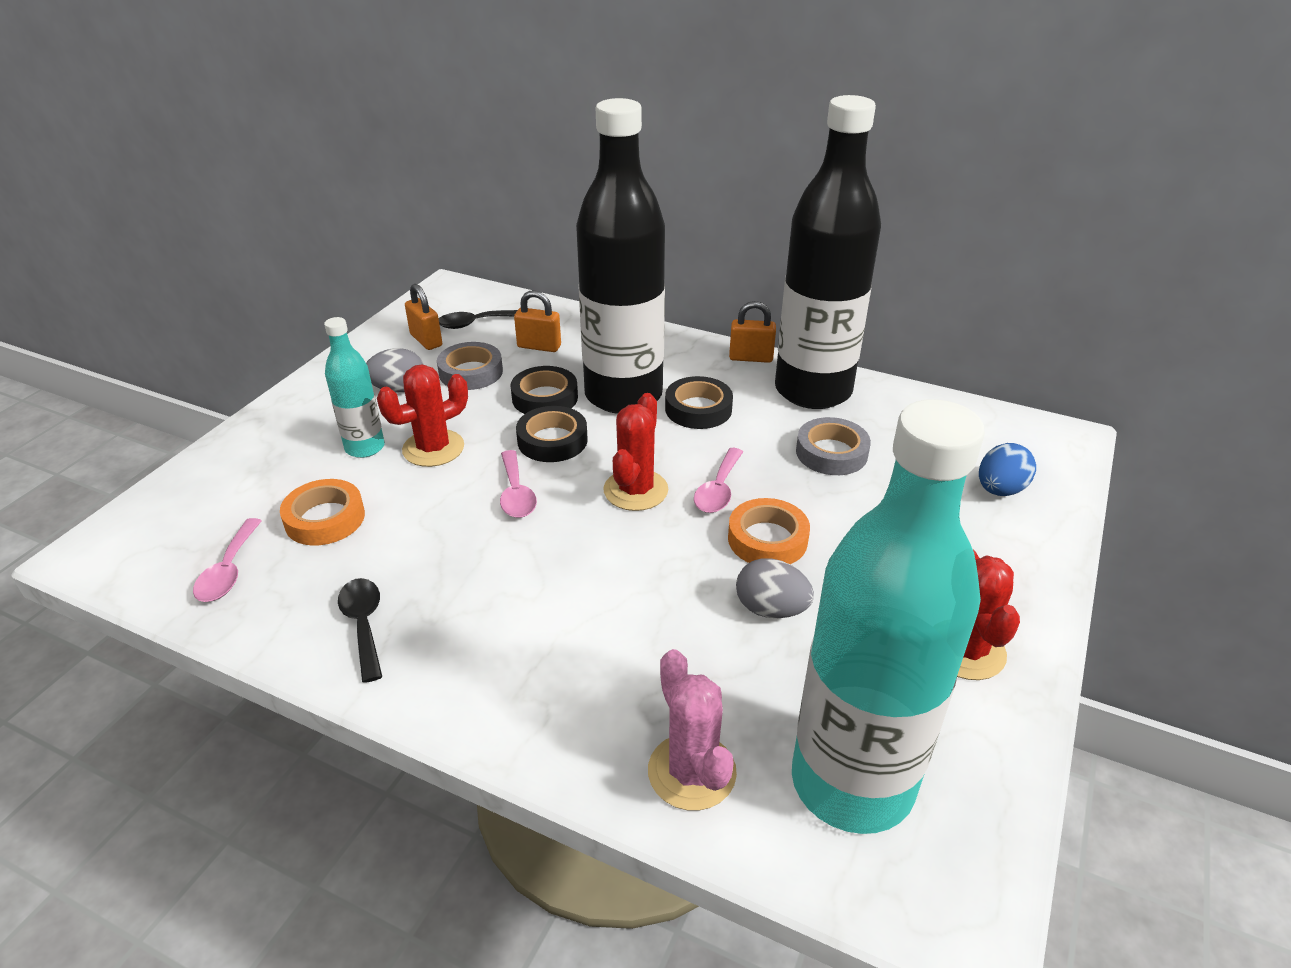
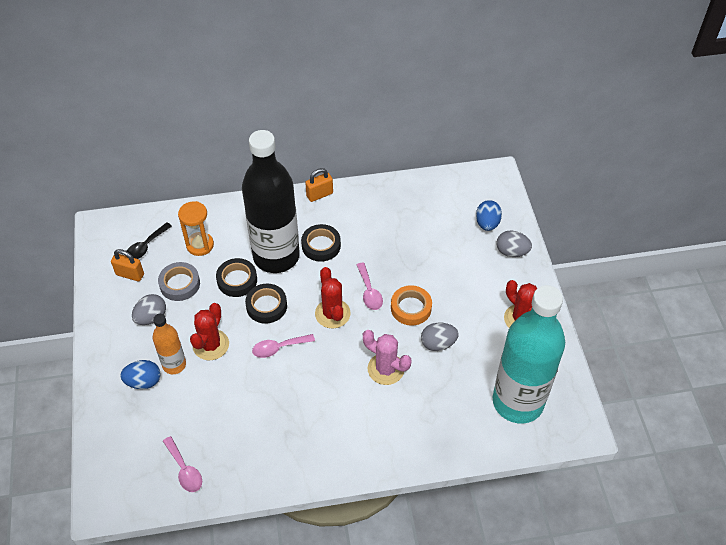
camera: 35 degrees left, 15 degrees up
orange tape [280,479,365,546] -> none
turquoise bottle [324,317,385,458] -> orange bottle [152,314,186,374]
black spoon [338,578,382,683] -> none
pink spoon [500,450,537,518] -> pink spoon turned 120 degrees clockwise [252,334,315,358]
orange padlock [514,290,561,352] -> orange hourglass [178,201,214,256]
pink cactus [648,649,737,811] -> pink cactus moved to [363,330,412,385]
black bottle [775,95,881,409] -> none
grey tape [796,417,871,475] -> none
none -> blue egg [120,360,161,389]
none -> grey egg [496,230,532,257]

